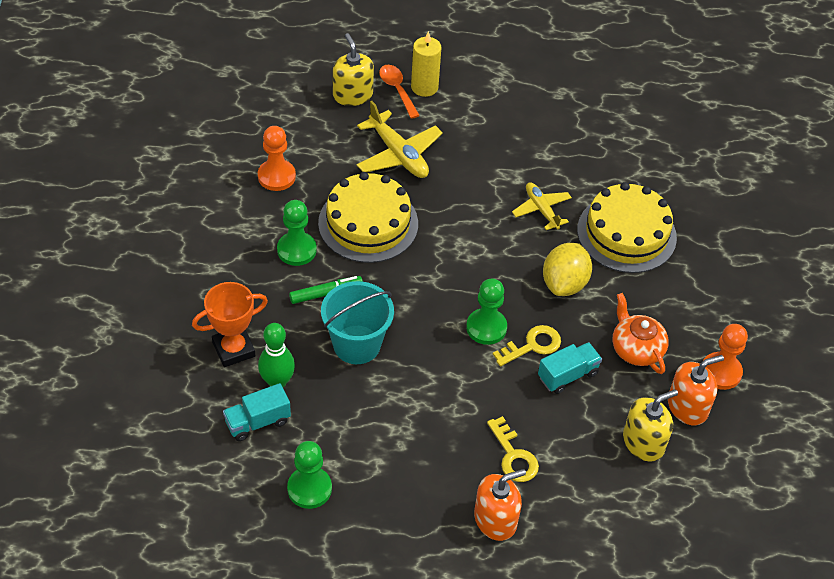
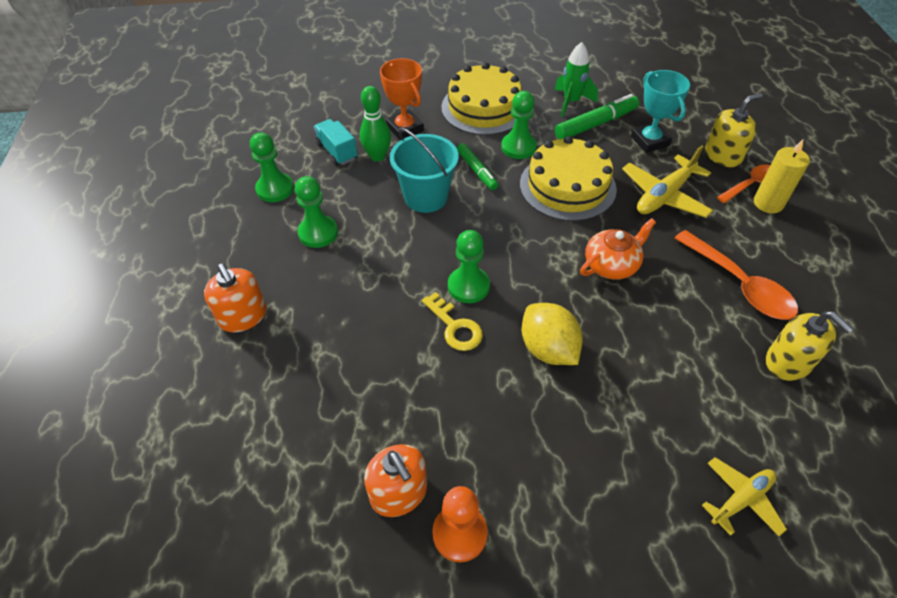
camera: 85 degrees right, 0 degrees up
orange pawn [258,126,296,191] -> green marker [555,94,639,139]
yellow key [487,416,539,482] -> none
yellow plane [512,182,572,230] -> yellow plane moved to [702,457,787,536]
turquoise truck [538,342,602,394] -> none
yellow lemon [543,243,592,296] -> yellow lemon turned 45 degrees clockwise [522,303,583,365]
yellow cake [577,182,677,273] -> yellow cake moved to [441,63,522,135]
orange teapot [612,293,669,374] -> orange teapot moved to [580,218,656,280]
yellow soap dispenser [623,389,678,462] -> yellow soap dispenser moved to [766,311,854,381]
none -> green pawn [295,176,338,248]
none -> green rocket [555,42,598,117]
none -> turquoise trophy [631,70,690,153]
none -> orange spoon [675,230,798,320]

